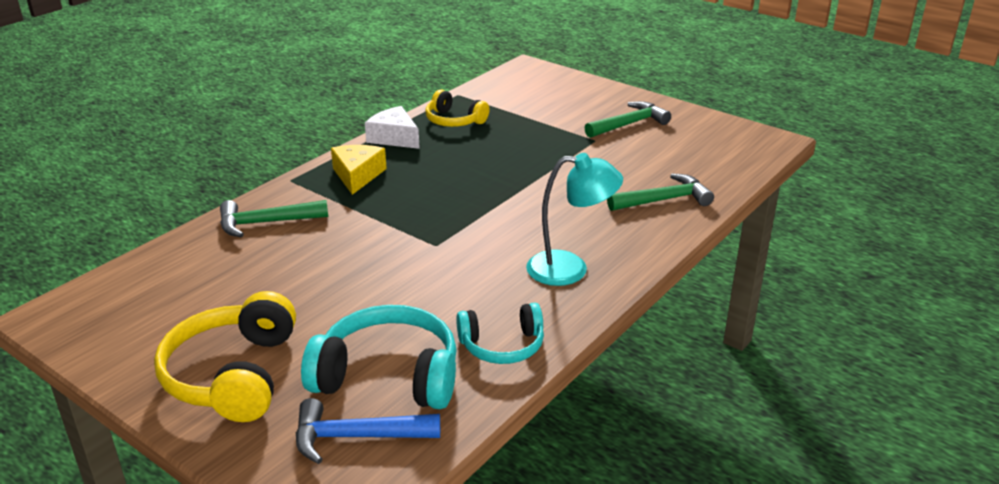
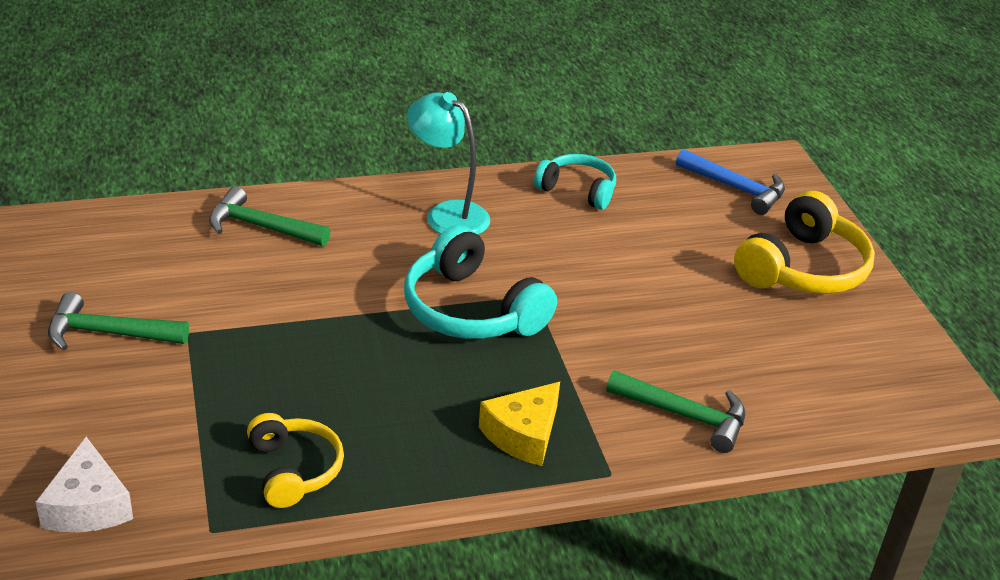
camera: 145 degrees left, 5 degrees up
turquoise headphones [301,305,457,409] -> turquoise headphones moved to [404,225,557,339]
white cheese [365,106,420,149] -> white cheese moved to [36,437,133,532]

